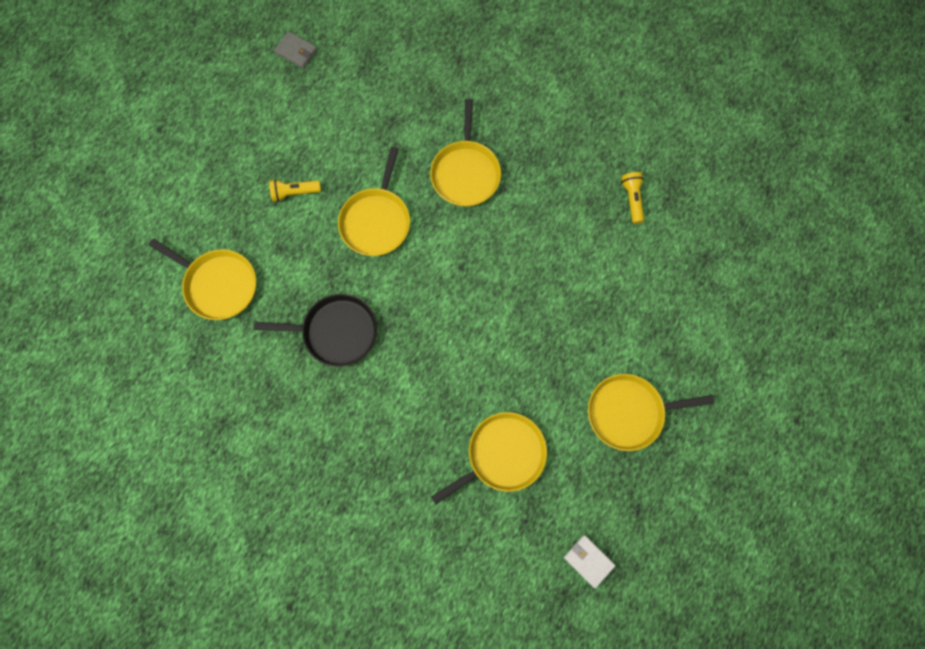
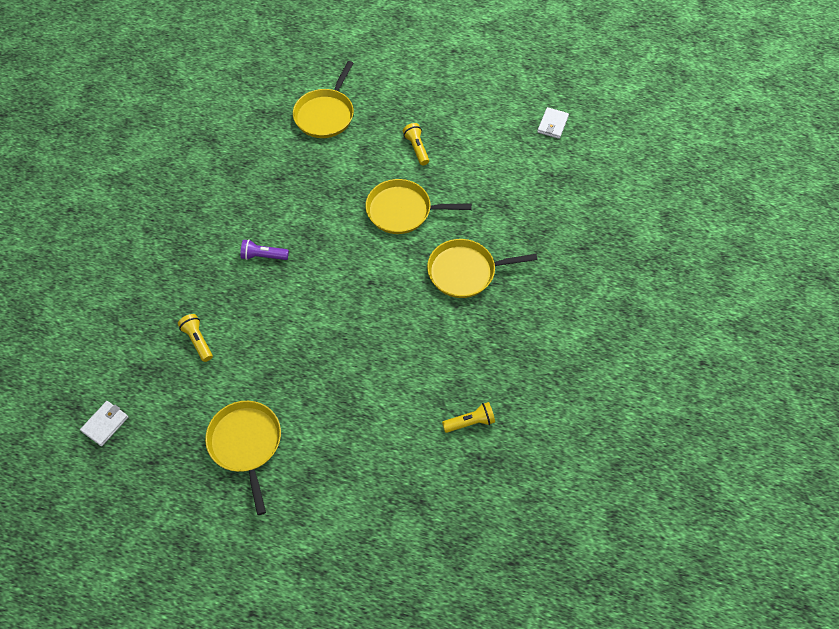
camera: 80 degrees right, 15 degrees down
black pan [254,294,377,367] -> none
grey wallet [274,31,317,68] -> white wallet [537,107,569,139]
yellow pan [431,412,547,505] -> yellow flashlight [178,314,213,362]
none -> purple flashlight [241,239,289,260]

